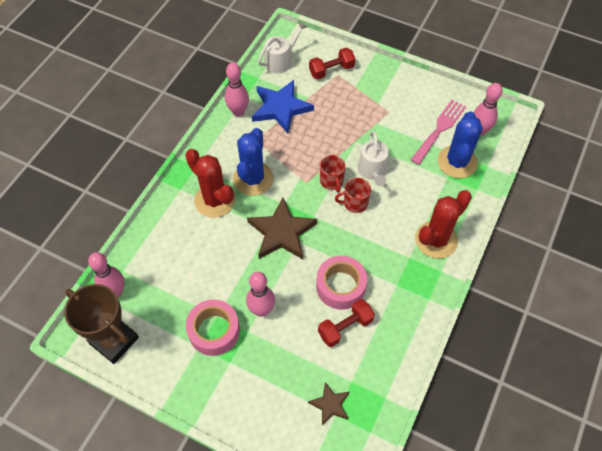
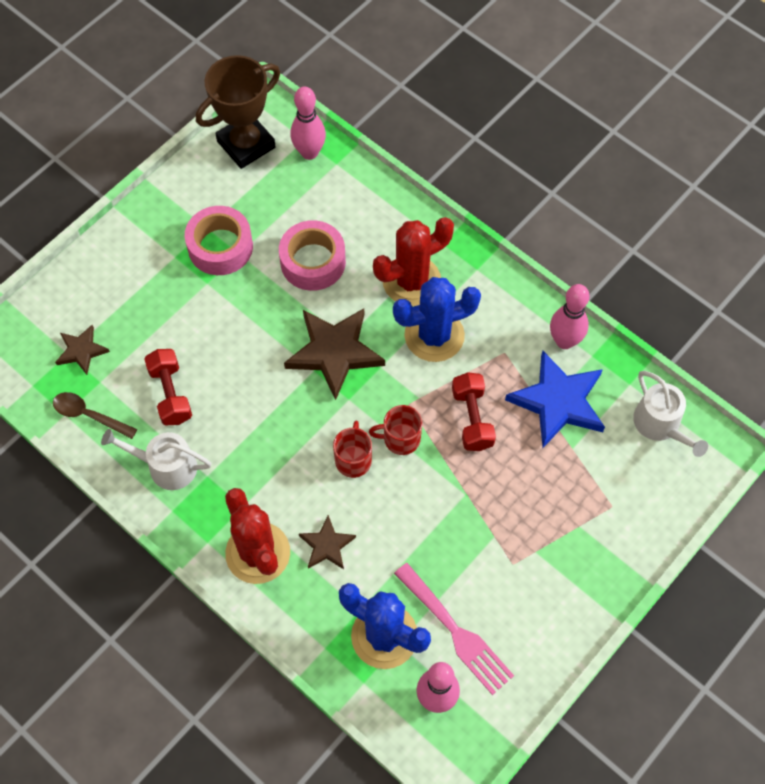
camera: 105 degrees right, 5 degrees up
blue cactus [233,128,274,196] -> blue cactus turned 45 degrees counterclockwise [393,277,481,362]
pink bowling pin [246,272,275,317] -> none
red dumbbell [309,48,355,79] -> red dumbbell moved to [452,372,496,451]
pink tape [316,256,367,310] -> pink tape moved to [279,220,346,291]
white watering can [358,131,389,186] -> white watering can moved to [101,429,212,490]
none -> brown spoon [53,392,137,439]
none -> brown star [299,515,356,569]

